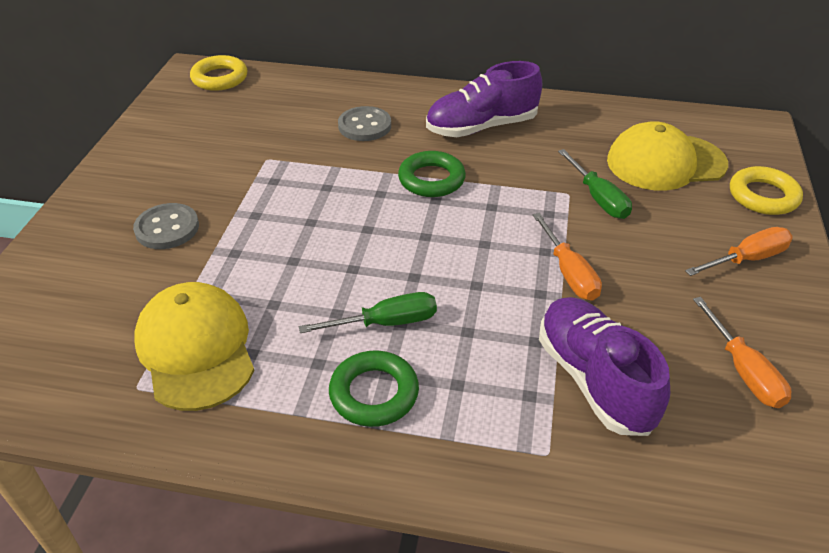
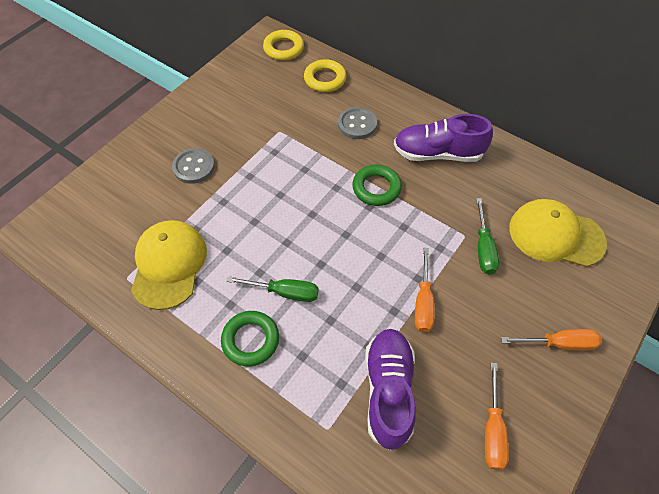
camera: 25 degrees right, 15 degrees up
yellow ring [730,166,803,215] -> yellow ring moved to [304,59,347,92]

